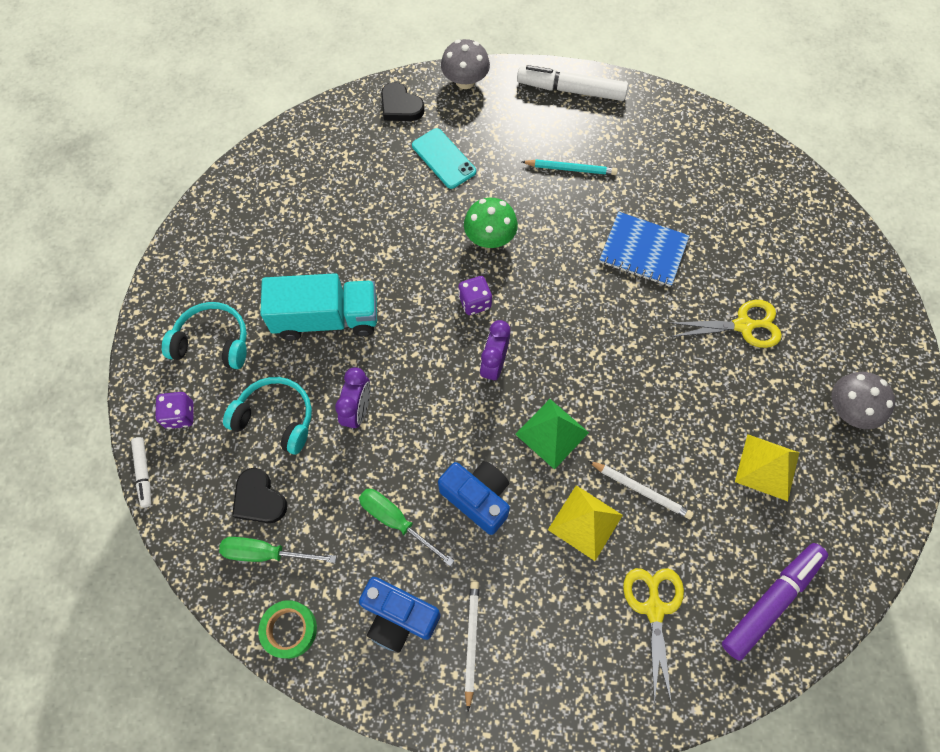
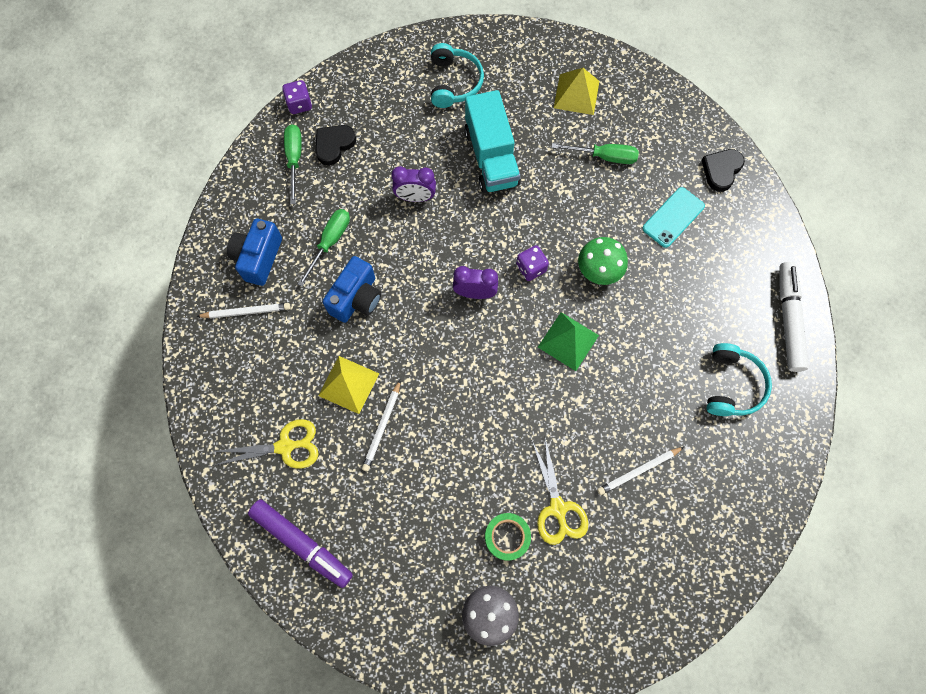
camera: 80 degrees right, 5 degrees up
white marker [131,437,151,508] -> none
purple dice [155,392,194,429] -> purple dice moved to [282,80,312,114]
turquoise headphones [223,377,312,454] -> turquoise headphones moved to [706,343,772,416]
green tape [258,600,317,659] -> green tape moved to [485,513,531,561]
grey mushroom [441,39,490,89] -> none
green pyramid [515,399,589,470] -> green pyramid moved to [538,312,599,371]
turquoise pencil [522,160,618,175] -> none
blue notebook [599,212,689,287] -> none
yellow pyramid [735,434,800,501] -> yellow pyramid moved to [554,68,599,115]
none -> green screwdriver [551,143,639,164]
none -> white pencil [597,447,684,495]

